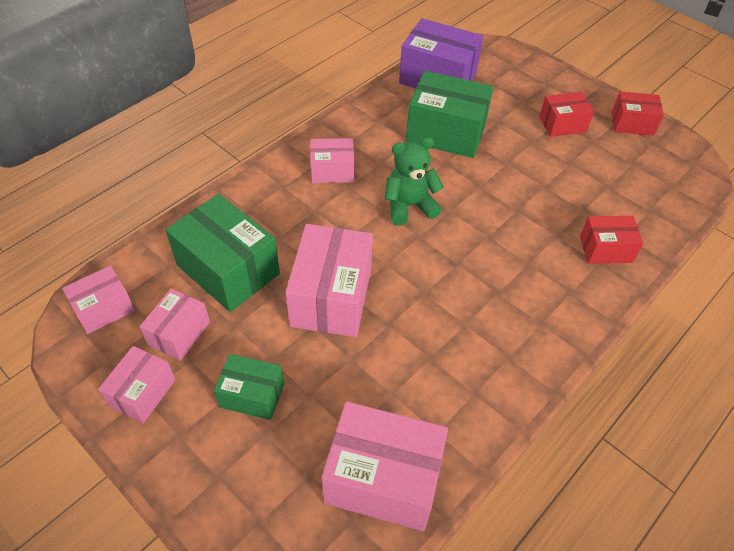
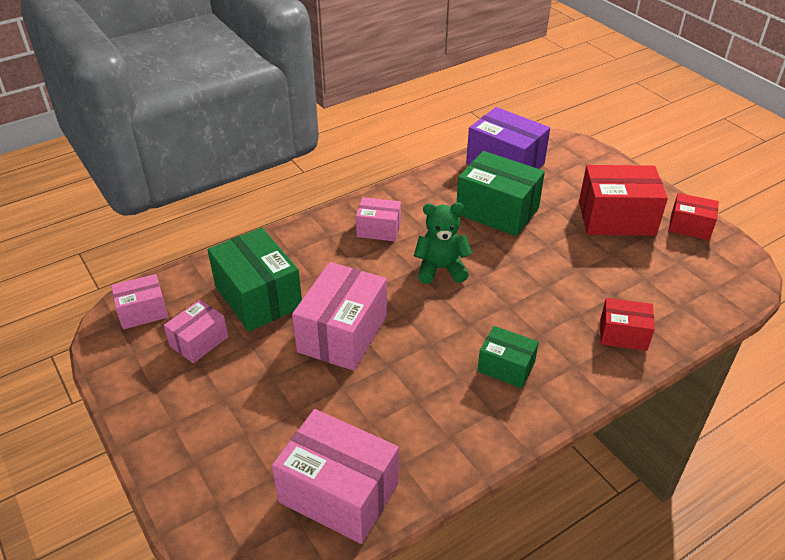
camera: 15 degrees right, 10 degrees down
pink box [98,346,175,423] -> none
green box [214,354,284,420] -> green box moved to [477,326,539,388]
red box [539,92,594,137] -> red box [579,165,668,236], size x1.75

